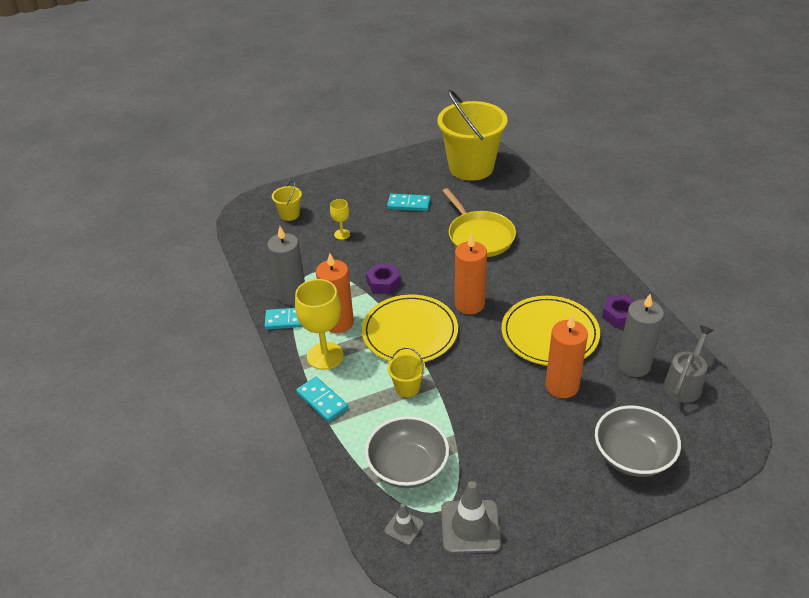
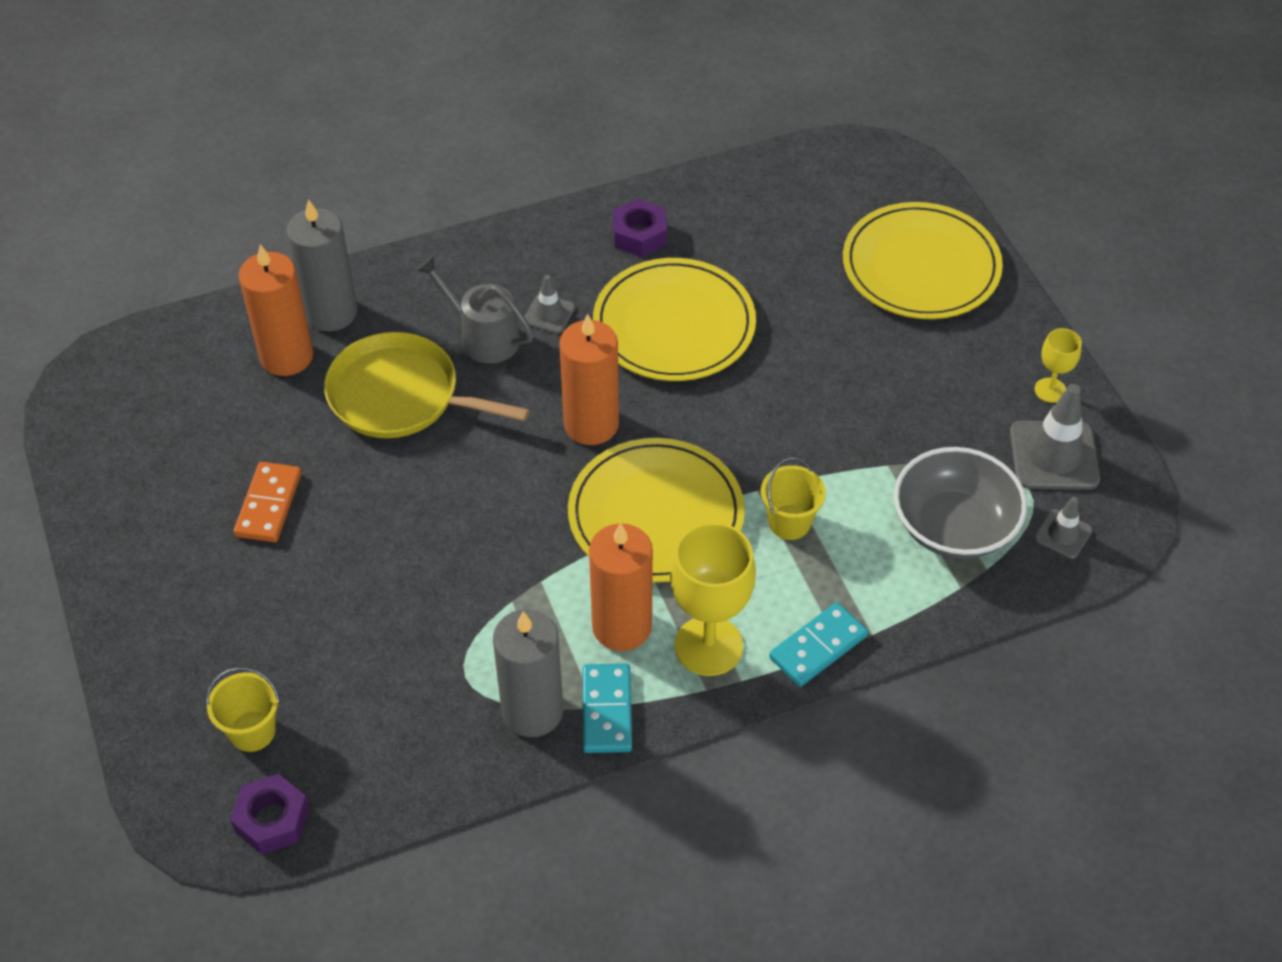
camera: 90 degrees left, 10 degrees up
yellow goblet [330,199,350,240] -> yellow goblet moved to [1035,328,1082,403]
purple nut [366,264,401,294] -> purple nut moved to [230,774,309,855]
turquoise domino [387,194,430,211] -> orange domino [234,462,301,542]
yellow bucket [438,90,508,181] -> none
yellow pan [443,188,516,257] -> yellow pan turned 135 degrees counterclockwise [324,332,529,438]
orange candle [545,314,588,398] -> orange candle moved to [239,244,313,376]
grey bowl [595,406,681,477] -> yellow plate [843,202,1003,319]
grey candle [617,294,664,377] -> grey candle moved to [287,199,357,331]
grey watering can [664,325,714,403] -> grey watering can moved to [416,256,534,364]
none -> grey traffic cone [524,275,575,334]

